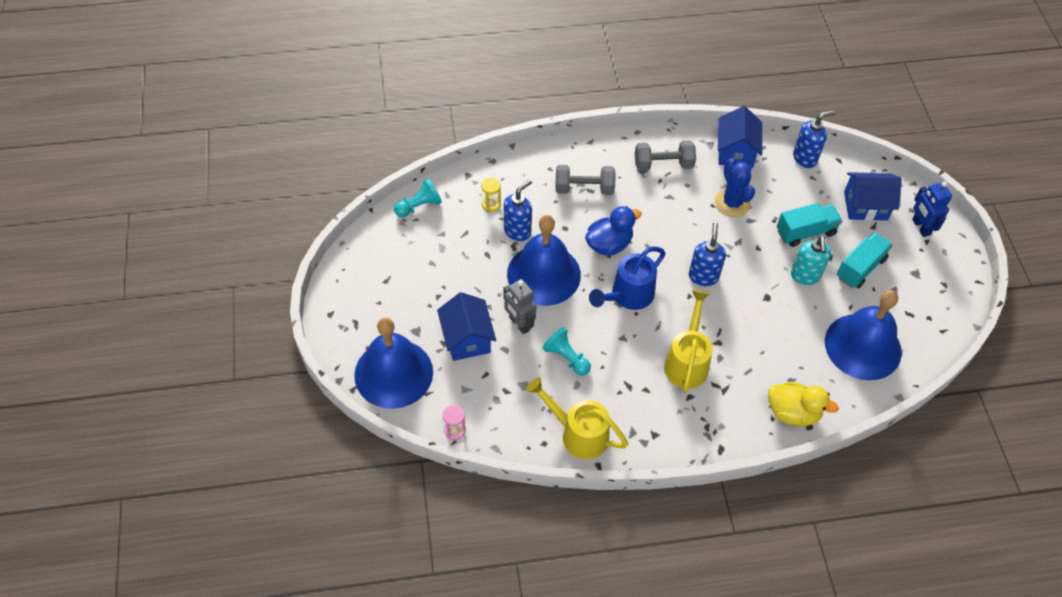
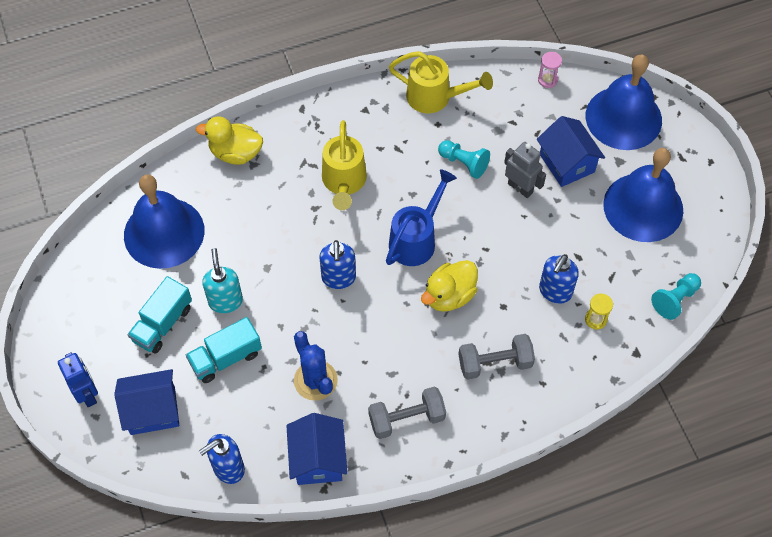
camera: 170 degrees right, 5 degrees up
blue bell [507,215,581,306] -> blue bell moved to [603,148,683,242]
blue duck [585,206,642,256] -> yellow duck [421,260,478,312]

